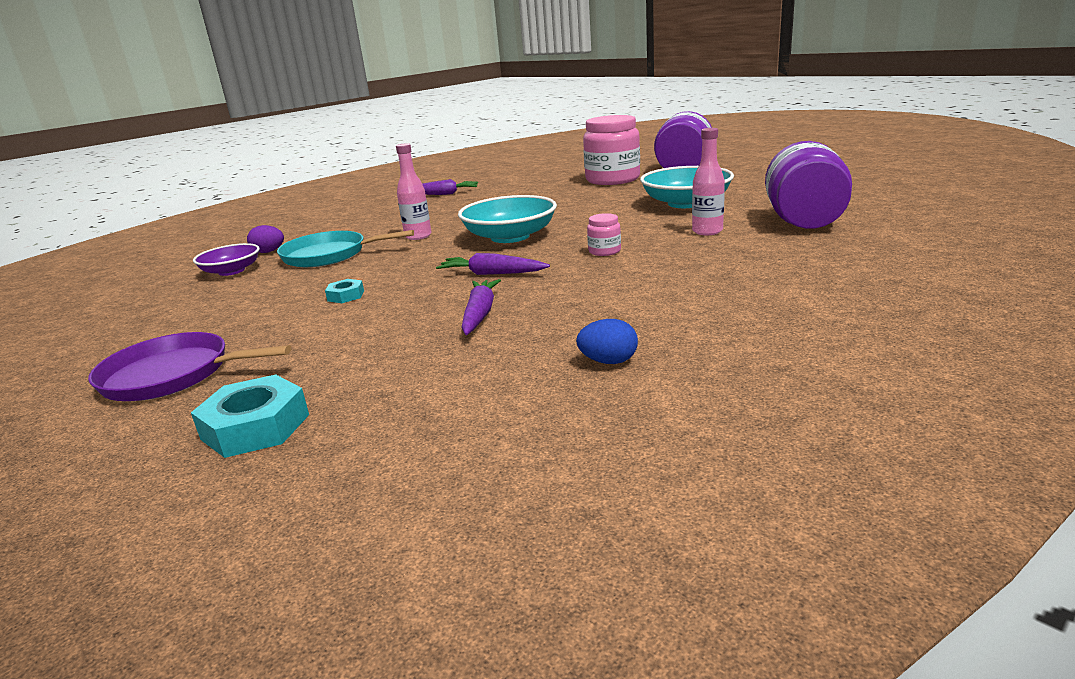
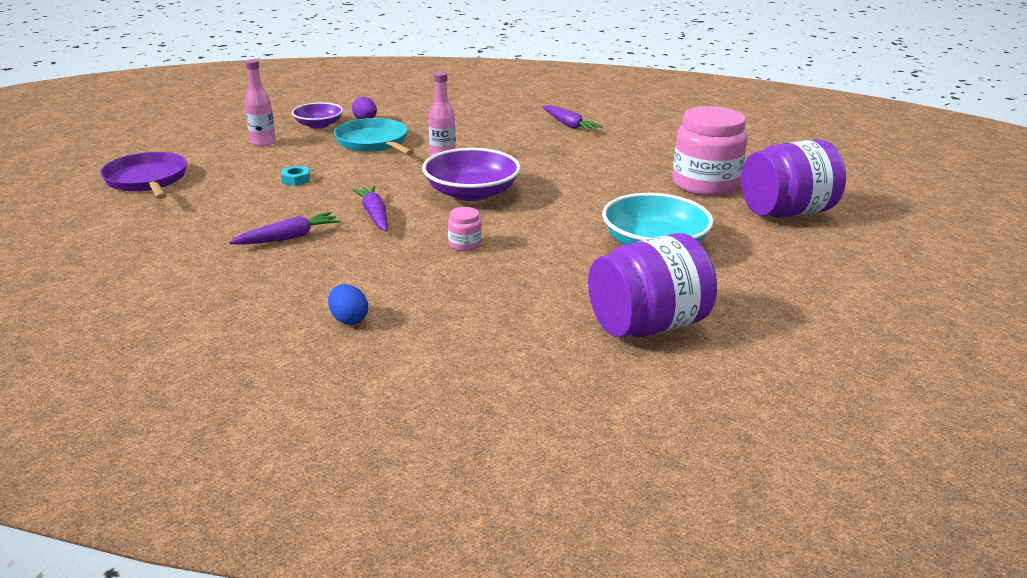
camera: 50 degrees right, 5 degrees up
turquoise nut [191,375,309,458] -> none
turquoise bowl [458,195,557,243] -> purple bowl [422,148,521,201]
blue egg [576,319,638,364] -> blue egg moved to [328,284,368,325]
pink bottle [692,128,725,235] -> pink bottle moved to [244,59,276,146]

